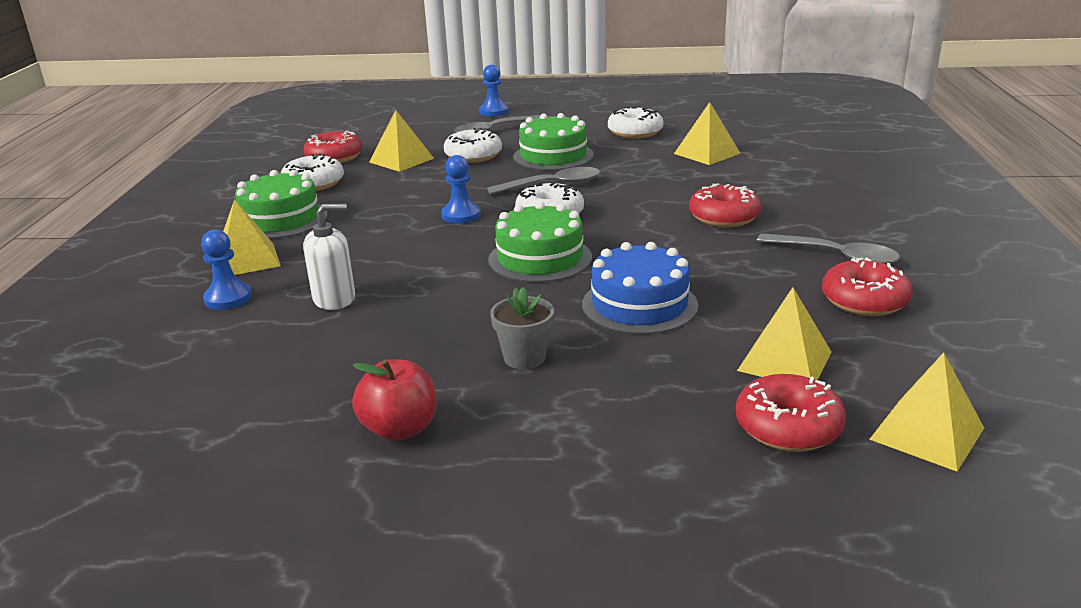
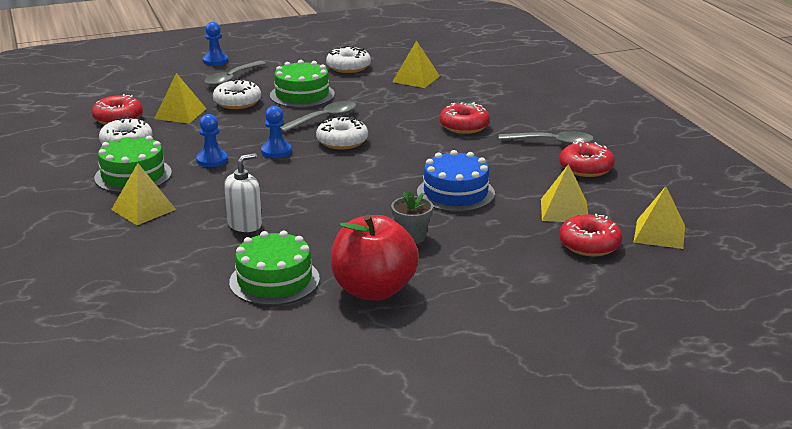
camera: 25 degrees left, 0 degrees up
blue pawn [201,229,252,310] -> blue pawn moved to [196,114,228,167]
red apple [352,359,437,441] -> red apple [331,214,419,301], size x1.65
green cake [488,202,592,283] -> green cake moved to [229,231,320,306]

